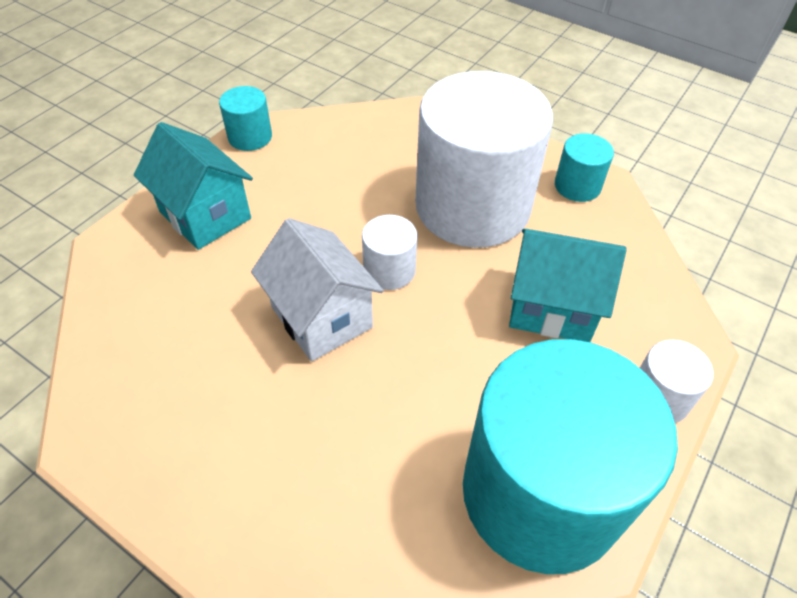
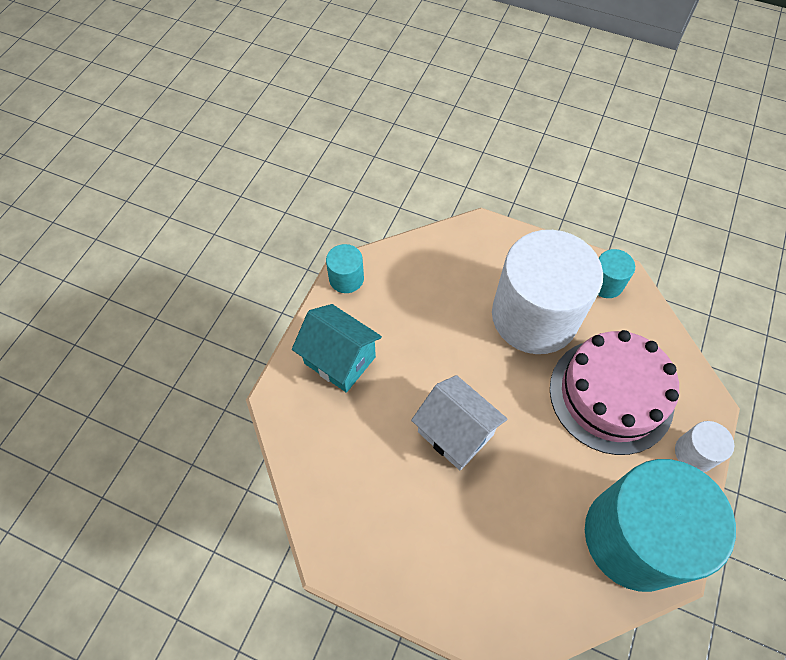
camera: 10 degrees left, 10 degrees up
white cylinder [362,215,417,290] -> none
turquoise house [509,229,627,342] -> pink cake [550,330,679,455]

